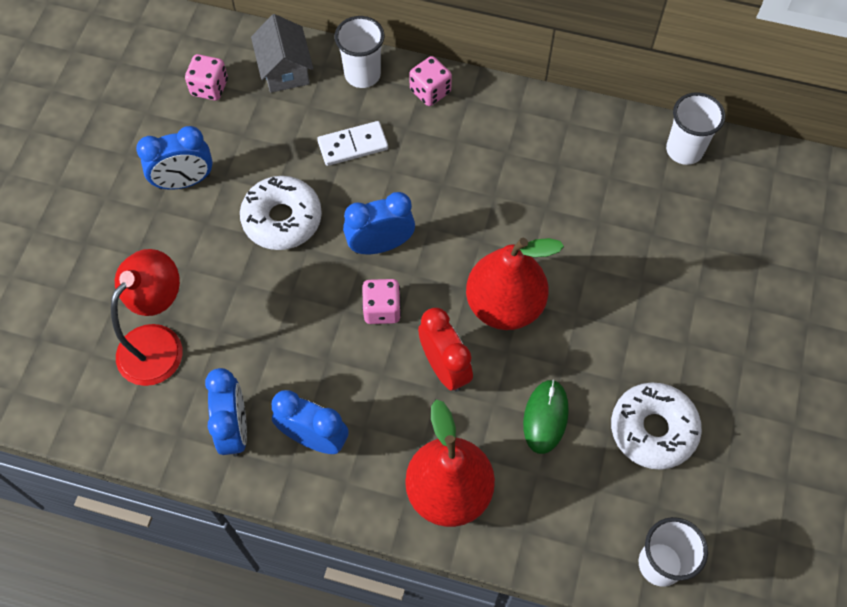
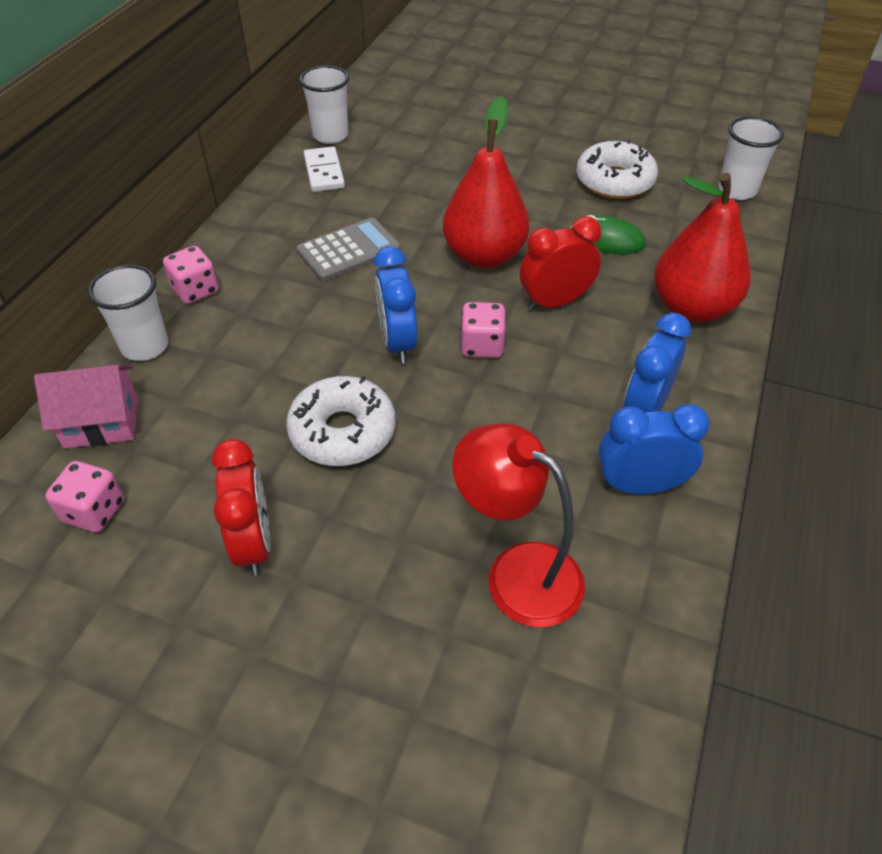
camera: 85 degrees left, 15 degrees down
blue clock [136,126,213,190] -> red clock [212,439,271,576]
grey house [251,14,313,93] -> pink house [34,365,138,449]
white domino [317,121,388,166] -> white domino moved to [304,146,345,192]
none -> grey calculator [296,218,401,281]

